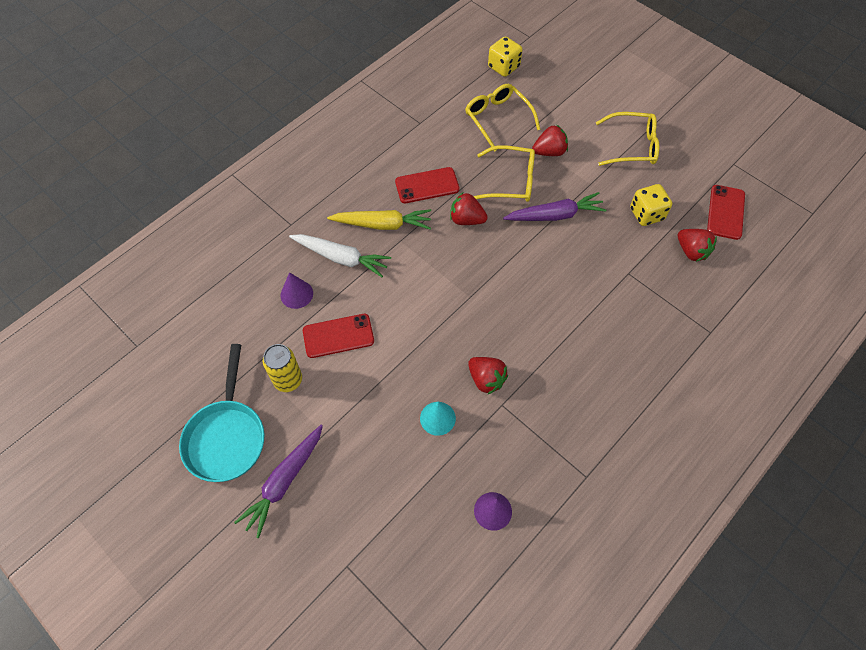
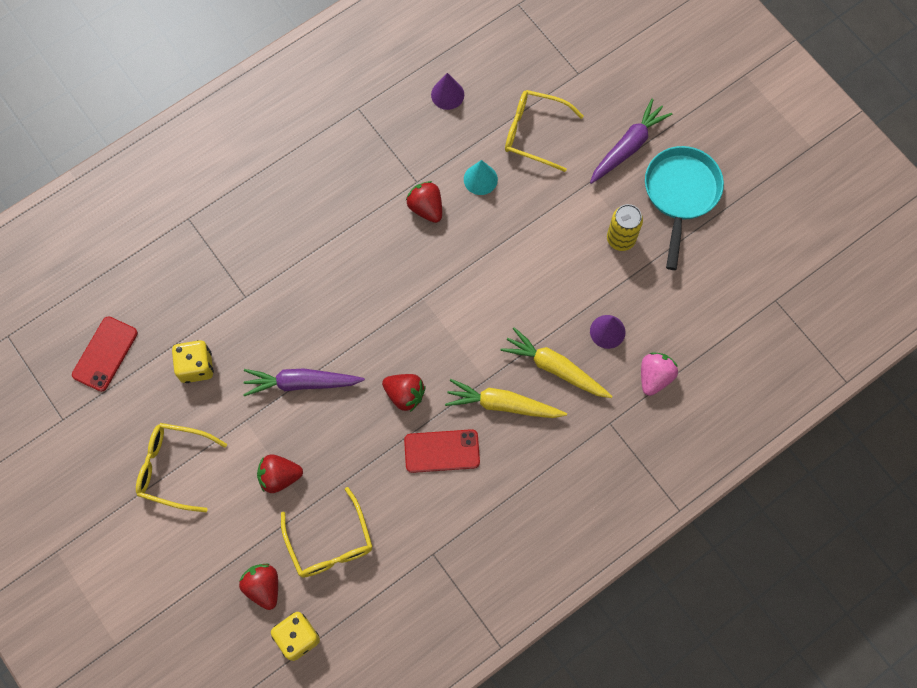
camera: 170 degrees left, 10 degrees up
white carrot [289,234,391,277] -> yellow carrot [500,327,612,398]
red phone [303,314,374,358] -> none
yellow glasses [473,145,535,202] -> yellow glasses moved to [505,90,584,172]
red strawberry [678,229,717,262] -> red strawberry moved to [239,564,278,610]
none -> pink strawberry [641,352,678,396]

